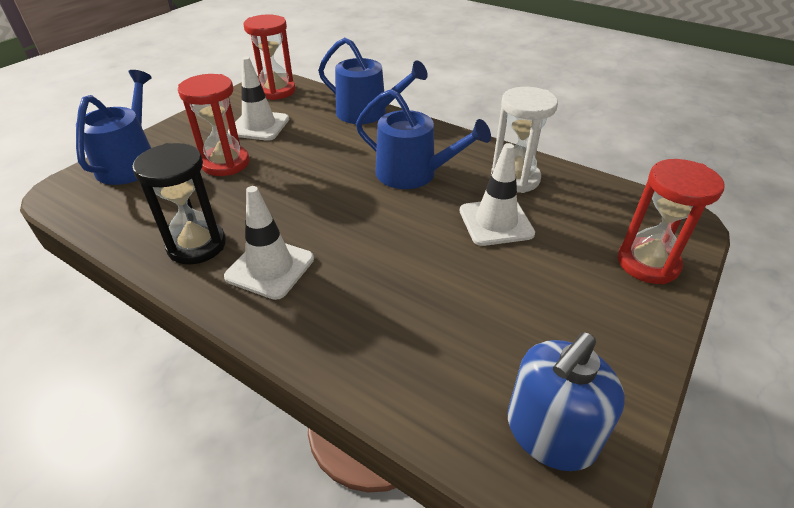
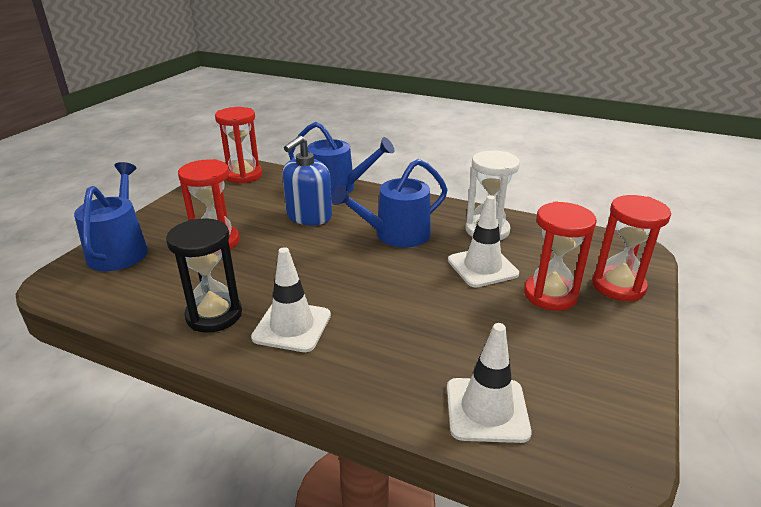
camera: 10 degrees left, 10 degrees down
white traffic cone [228,57,289,141] -> white traffic cone moved to [447,323,532,443]
blue watering can [356,89,491,189] -> blue watering can turned 135 degrees clockwise [332,159,448,248]
blue soap dispenser [507,332,625,471] -> blue soap dispenser moved to [282,136,332,225]
none -> red hourglass [524,201,597,311]

